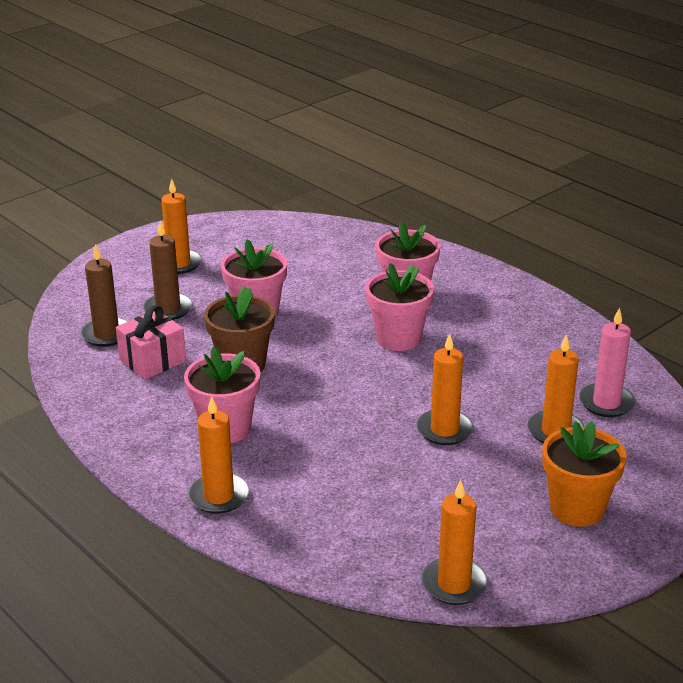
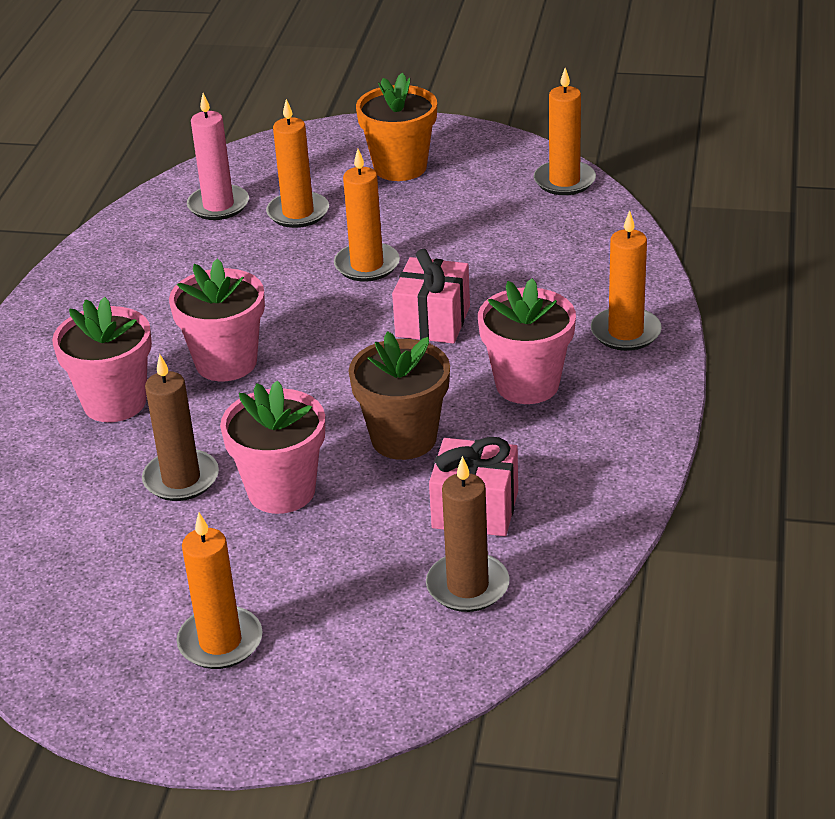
camera: 125 degrees left, 5 degrees up
brown candle [143,221,193,320] -> brown candle moved to [142,354,219,501]
none -> pink gift [392,249,470,344]

